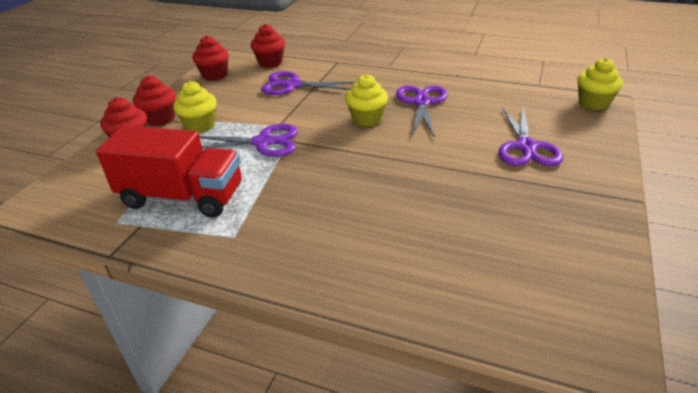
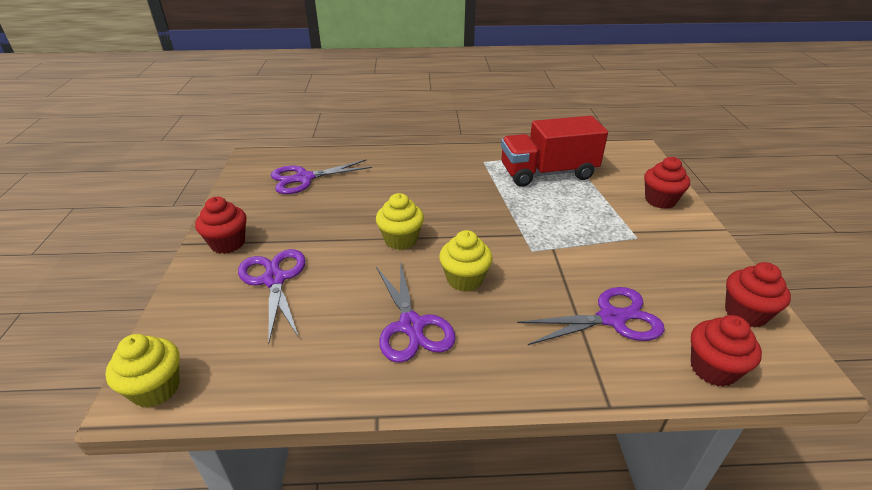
camera: 155 degrees right, 0 degrees up
red cupcake [133,75,176,126] -> red cupcake moved to [195,197,247,254]
yellow cupcake [173,81,217,133] -> yellow cupcake moved to [376,193,424,250]
purple scissors [199,124,298,157] -> purple scissors moved to [271,160,372,194]

